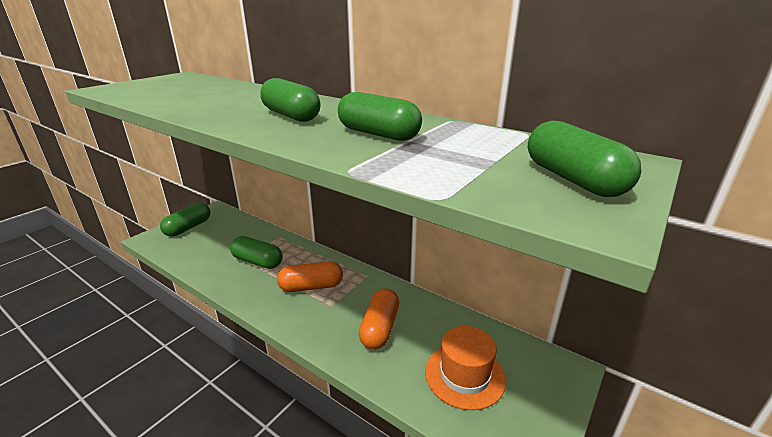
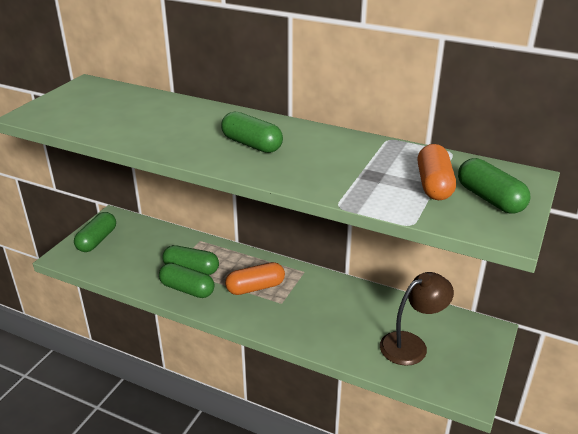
camera: 10 degrees left, 5 degrees up
green capsule [338,92,422,141] -> green capsule moved to [159,263,215,298]
orange capsule [359,288,399,349] -> orange capsule moved to [418,144,456,200]
orange hat [425,326,506,410] -> brown lamp [380,272,454,366]

